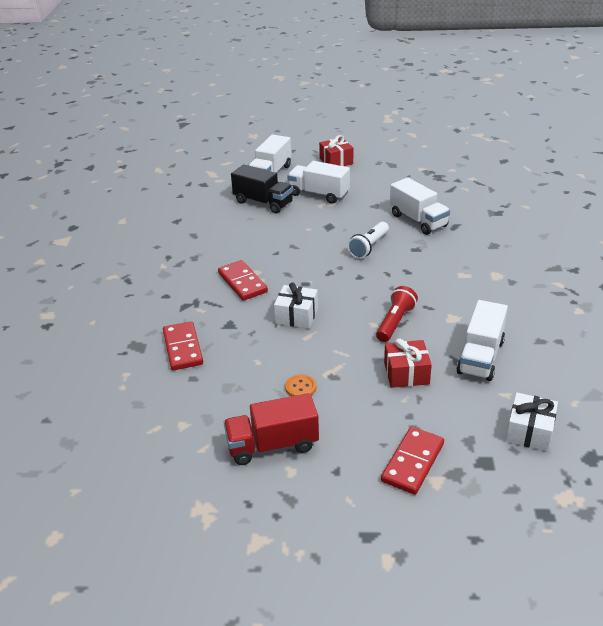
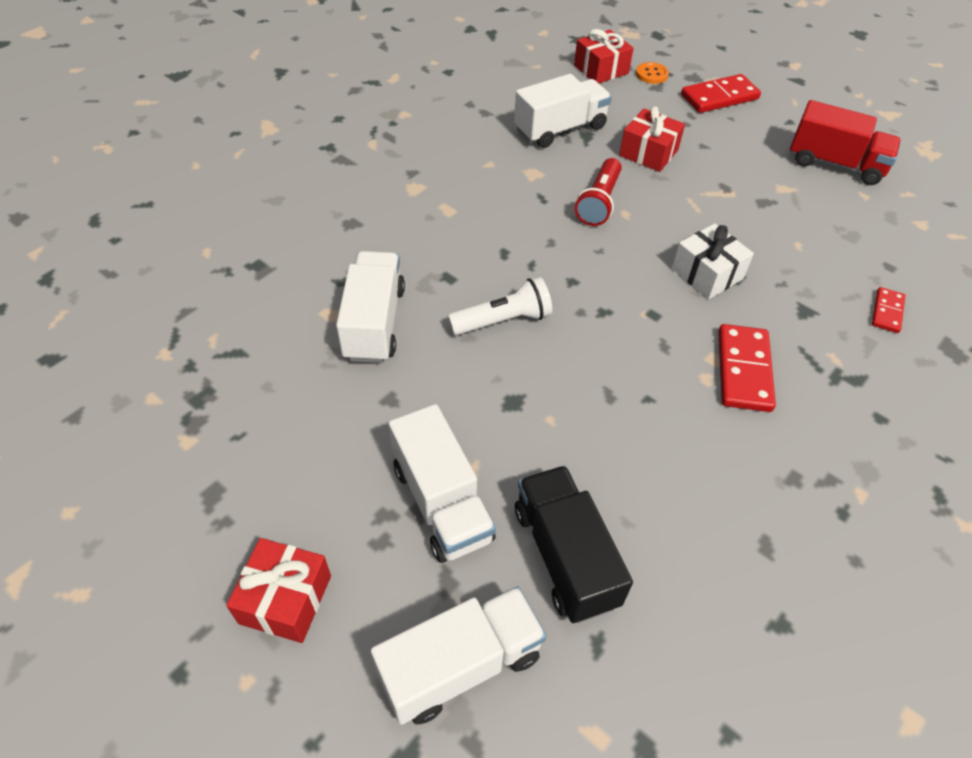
camera: 145 degrees left, 15 degrees up
red domino [163,321,203,370] -> red domino [872,287,906,333], size x0.57
orange button [285,374,316,396] -> orange button moved to [636,62,669,84]
red flashlight [376,286,418,342] -> red flashlight turned 45 degrees counterclockwise [575,158,622,226]
white gift [506,392,558,452] -> red gift [574,29,634,83]

